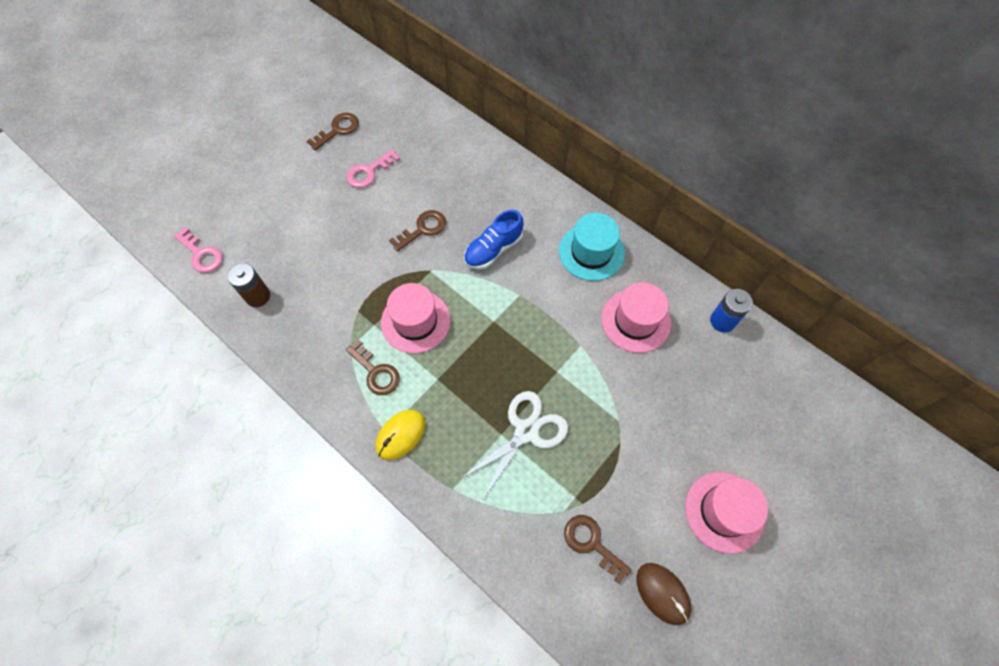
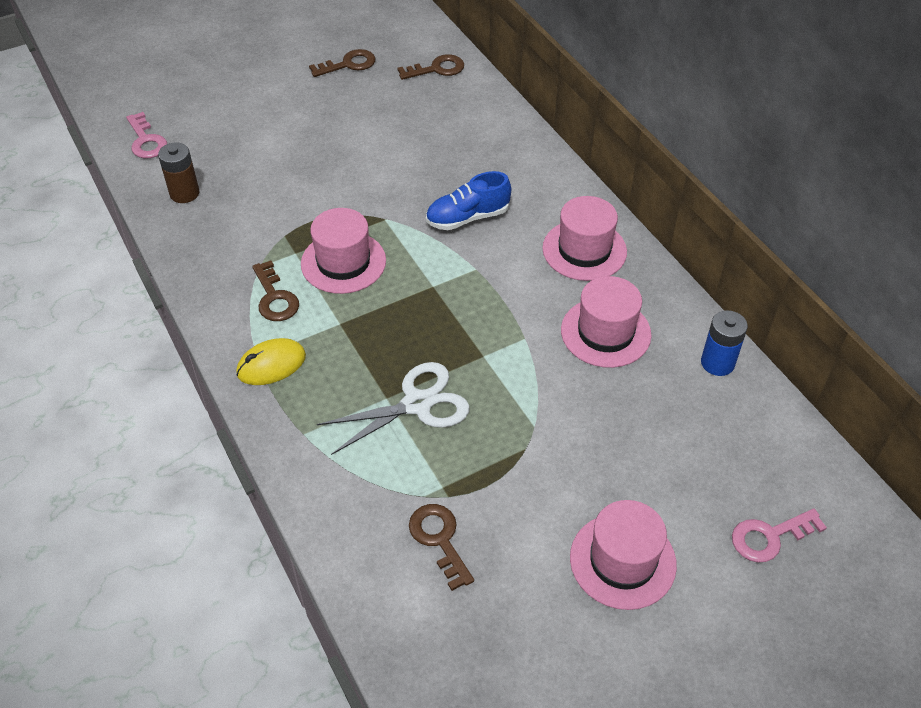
camera: 20 degrees right, 15 degrees down
pink key [346,149,400,188] -> pink key moved to [732,509,827,563]
brown key [389,210,446,252] -> brown key moved to [398,54,464,80]
turquoise hat [559,213,625,281] -> pink hat [542,196,627,281]
brown mouse [636,563,692,625] -> none

